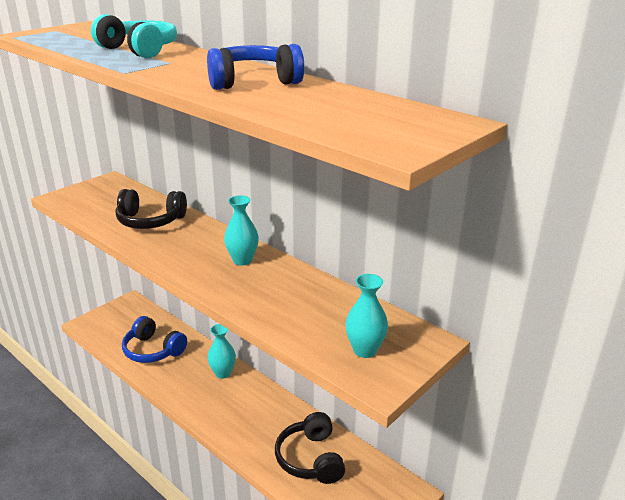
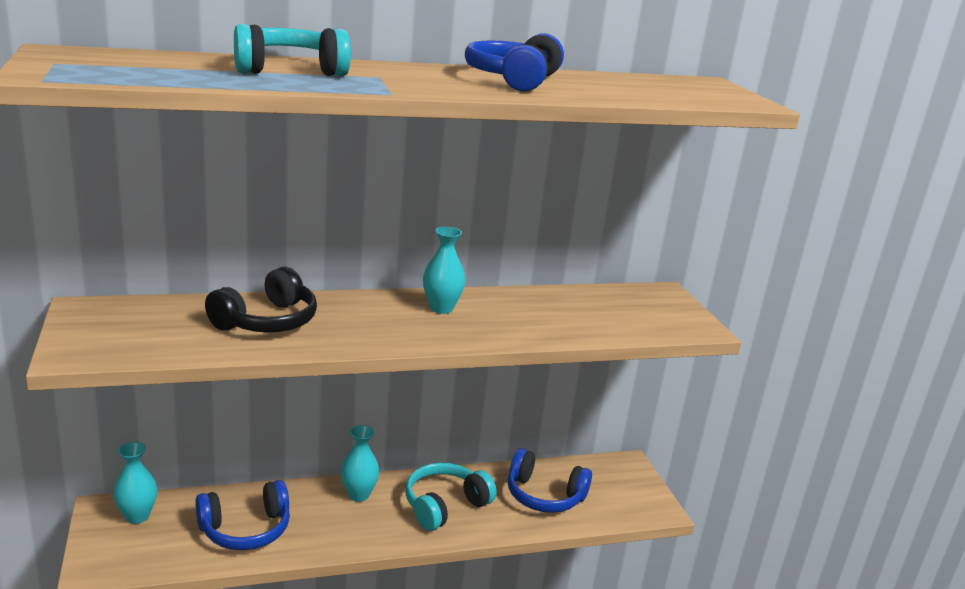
camera: 60 degrees left, 5 degrees down
black headphones [275,412,345,484] -> blue headphones [508,448,592,513]
turquoise vase [345,274,388,358] -> turquoise vase moved to [113,442,157,524]
none -> turquoise headphones [405,463,497,531]

